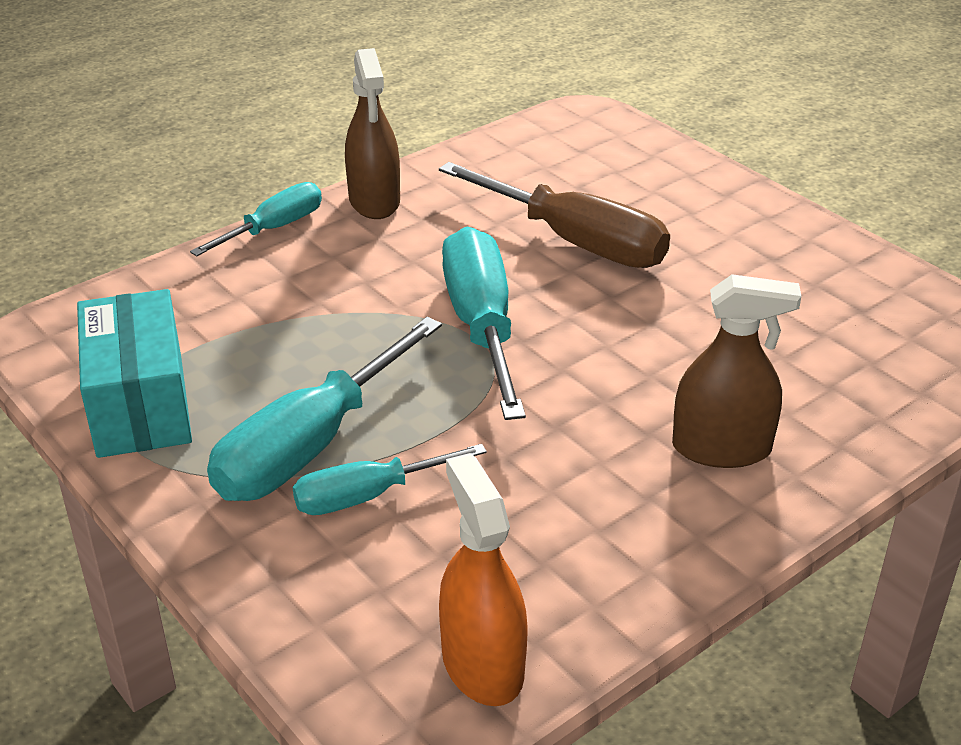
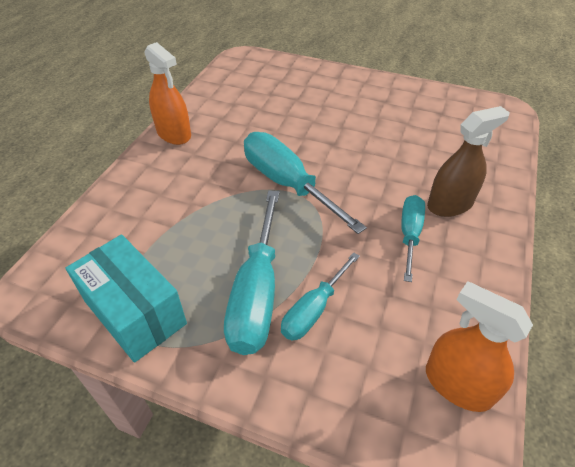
camera: 30 degrees left, 10 degrees up
turquoise screwdriver [190,182,322,256] -> turquoise screwdriver moved to [401,195,425,282]
brown spray bottle [345,48,400,219] -> orange spray bottle [144,42,191,145]
brown screwdriver [439,162,670,268] -> none

